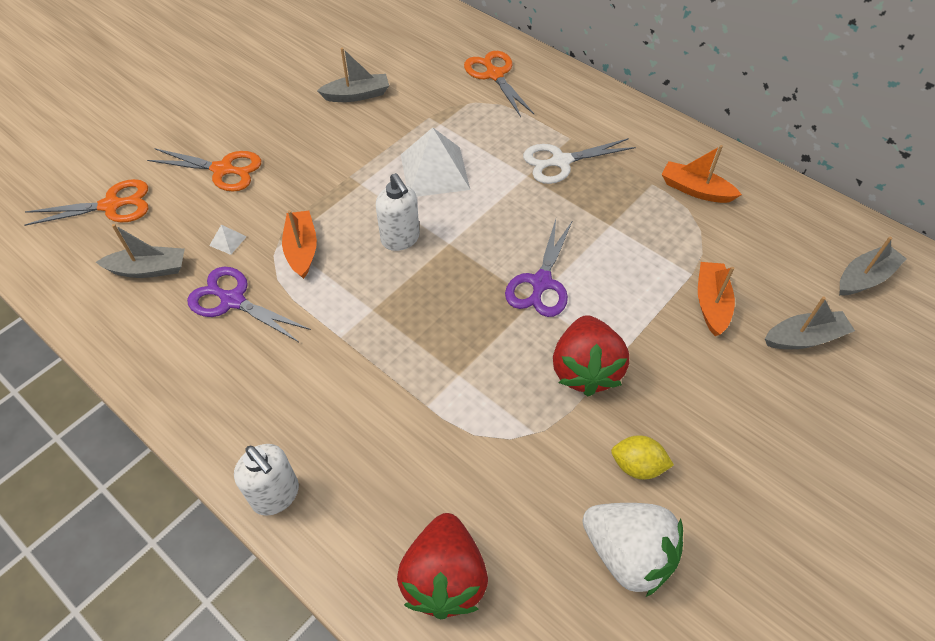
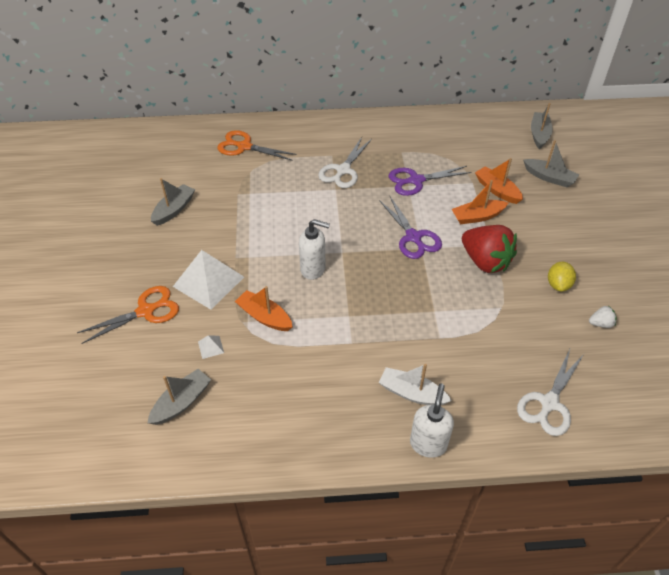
camera: 45 degrees left, 5 degrees down
orange scissors [25,179,148,226] -> none
purple scissors [187,267,311,342] -> purple scissors moved to [389,166,472,196]
white soap dispenser [234,444,299,516] -> white soap dispenser turned 75 degrees counterclockwise [410,384,454,458]
red strawberry [397,513,488,619] -> white scissors [517,349,584,436]
white pyramid [401,127,470,197] -> white pyramid moved to [173,250,244,309]
white strawberry [582,503,683,597] -> white strawberry [589,306,617,328], size x0.43
yellow lemon [611,435,674,479] -> yellow lemon turned 45 degrees counterclockwise [548,262,576,292]
orange boat [661,145,742,203] -> orange boat moved to [452,180,508,224]
grey boat [765,296,855,349] -> grey boat turned 90 degrees clockwise [523,140,579,187]
none -> white boat [379,364,452,405]

